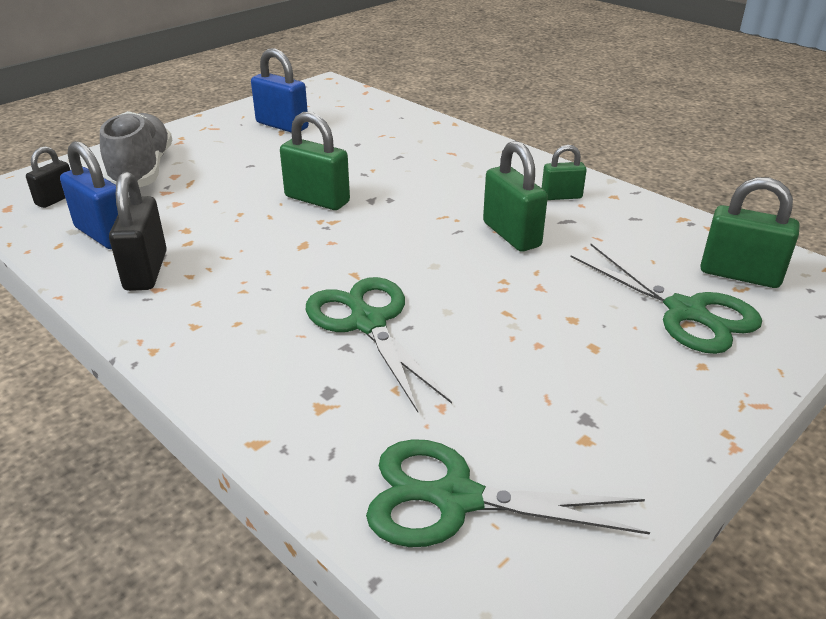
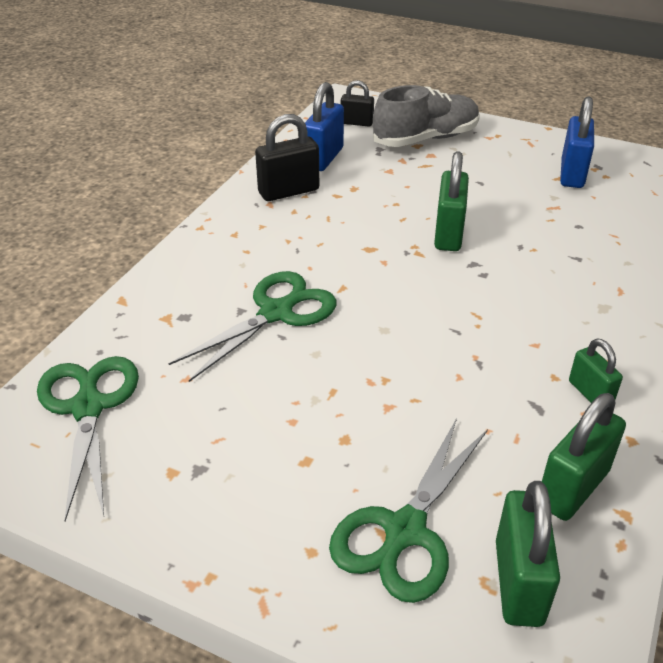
camera: 70 degrees right, 5 degrees up
green padlock [483,141,548,252] -> green padlock moved to [542,393,626,521]

